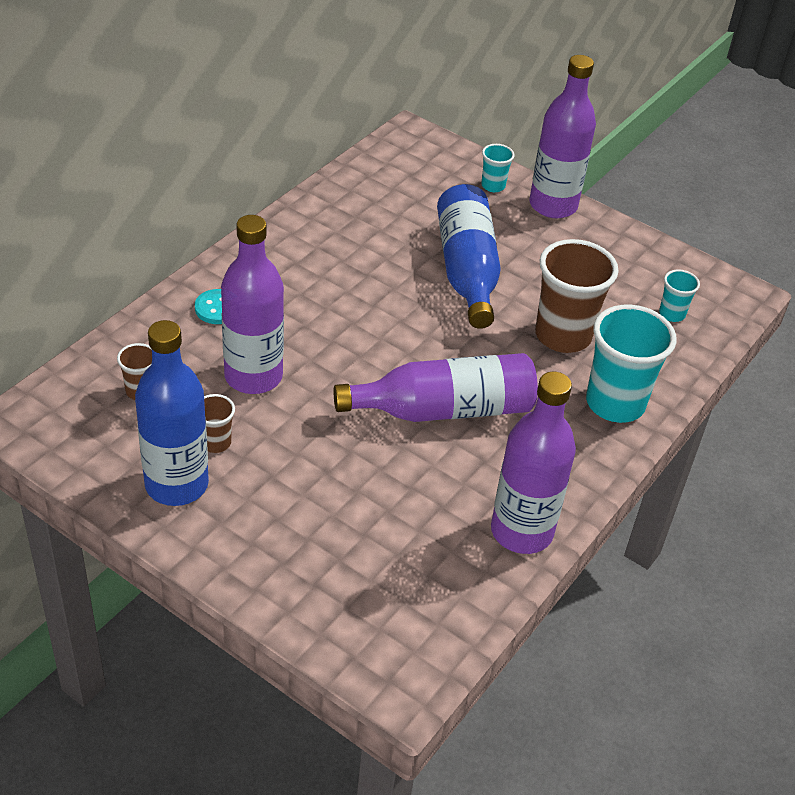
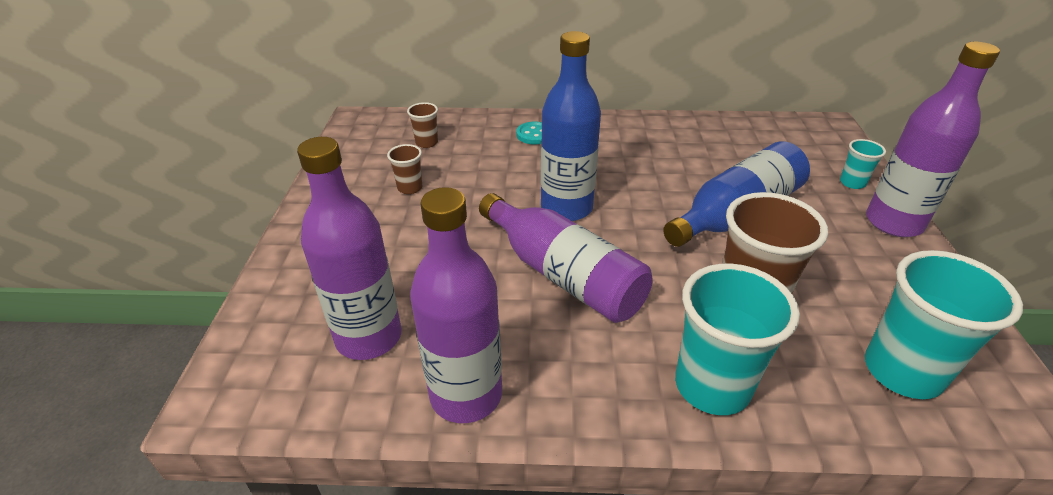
camera: 60 degrees right, 5 degrees down
blue bottle [135,320,209,506] -> blue bottle moved to [541,31,601,221]
purple bottle [221,215,284,394] -> purple bottle moved to [297,137,402,360]
turquoise cup [659,269,700,322] -> turquoise cup [865,250,1023,399], size x2.08

